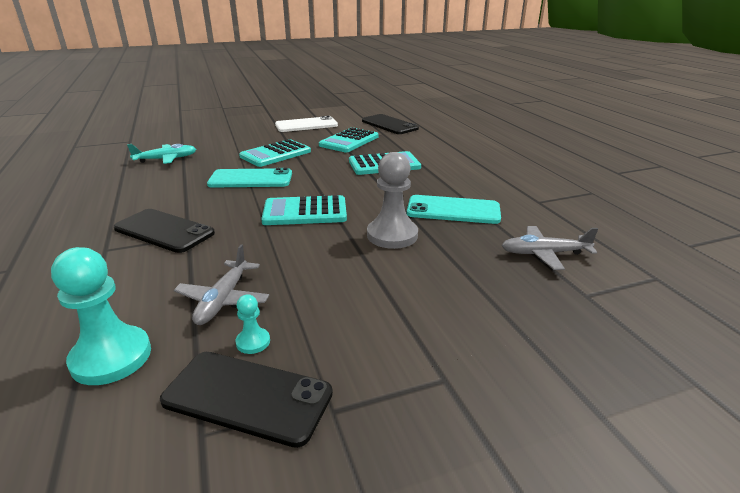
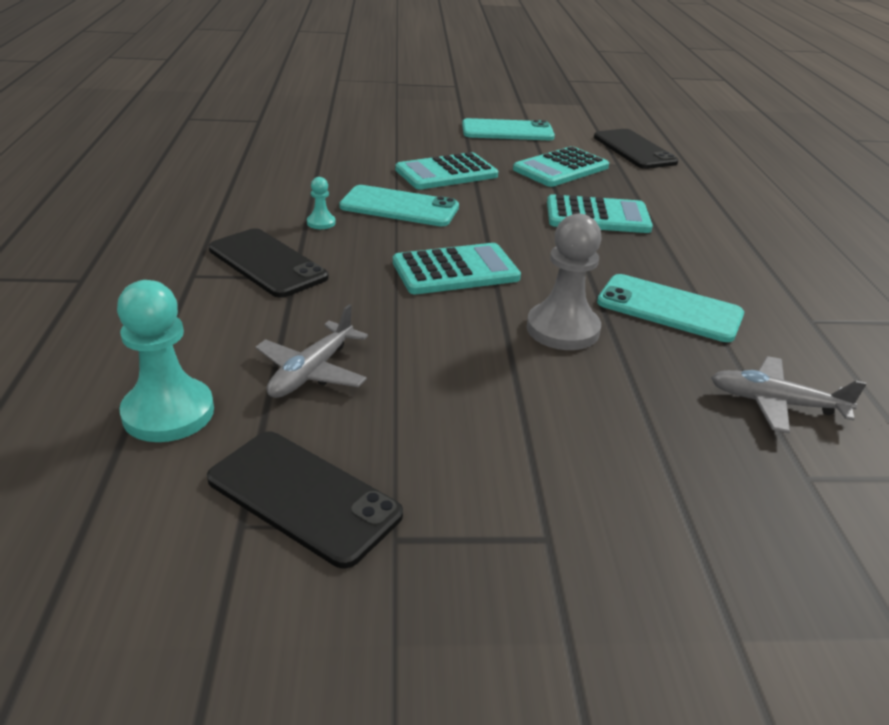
camera: 15 degrees right, 5 degrees up
turquoise plane [127,144,196,164] -> none
turquoise pawn [235,294,270,354] -> turquoise pawn moved to [307,177,336,229]
turquoise calculator [261,195,347,225] -> turquoise calculator turned 150 degrees clockwise [393,243,521,294]
white phone [275,116,338,132] -> turquoise phone [462,118,555,140]

